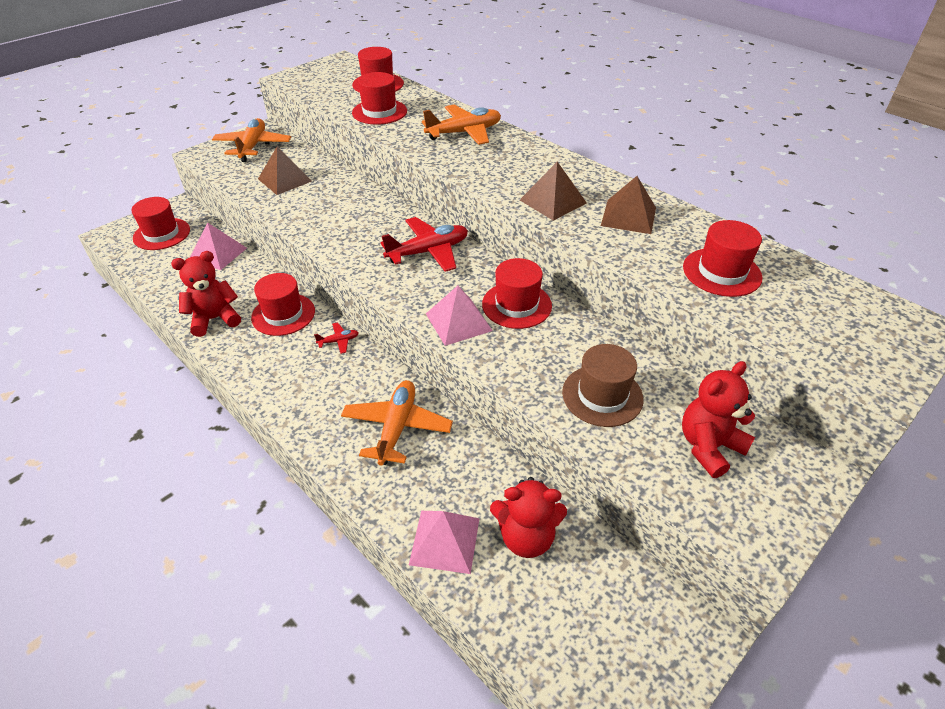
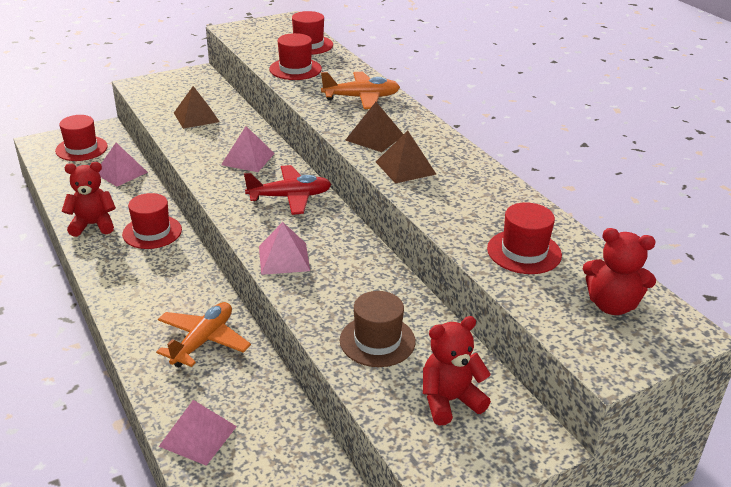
camera: 15 degrees right, 10 degrees down
orange plane [212,118,291,162] -> none
red plane [314,322,359,354] -> none
red hat [482,258,552,329] -> none
red teddy bear [490,477,567,558] -> red teddy bear moved to [583,228,656,315]
brown pyramid [601,176,656,234] -> brown pyramid moved to [345,102,404,152]
none -> pink pyramid [221,126,275,172]

